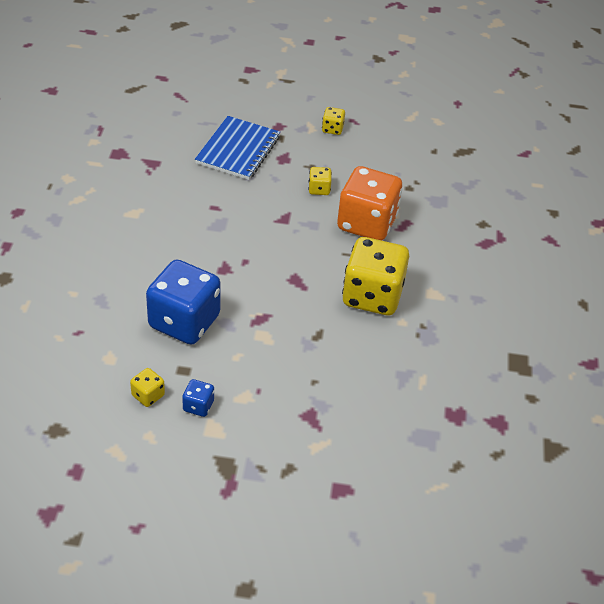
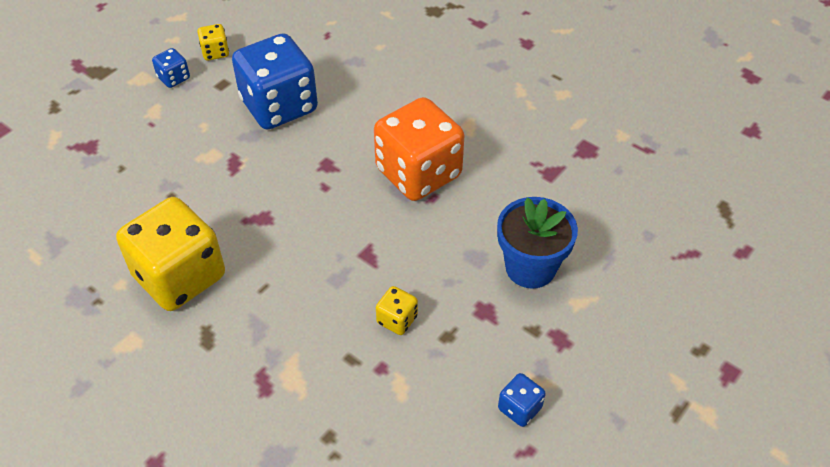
camera: 125 degrees right, 5 degrees up
blue notebook [195,116,280,180] -> blue flower pot [497,197,578,289]
yellow dice [322,107,345,135] -> blue dice [498,373,546,427]
orange dice [337,166,402,241] -> orange dice moved to [374,97,464,201]

